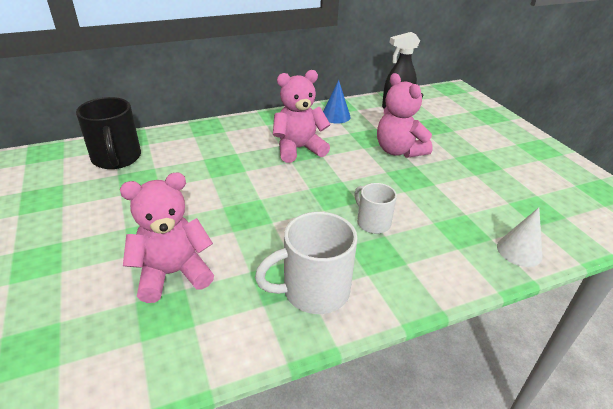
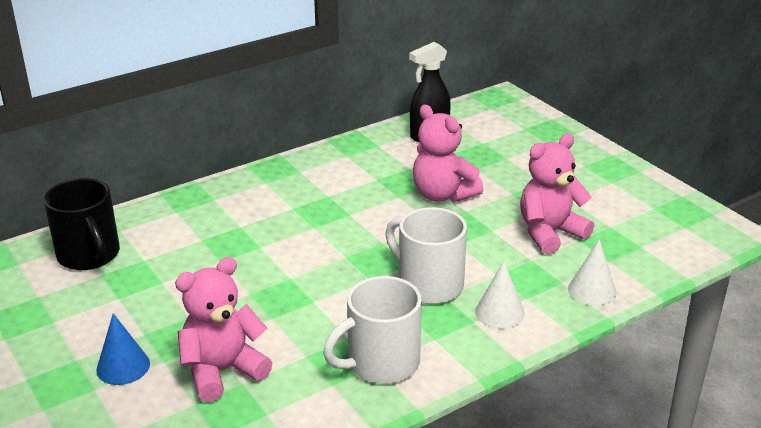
camera: 10 degrees left, 5 degrees down
pink teddy bear [273,70,331,163] -> pink teddy bear moved to [520,133,594,254]
blue cone [323,80,351,124] -> blue cone moved to [96,313,150,385]
white mug [354,183,397,234] -> white mug [385,207,467,304], size x1.65
none -> white cone [475,261,525,329]

